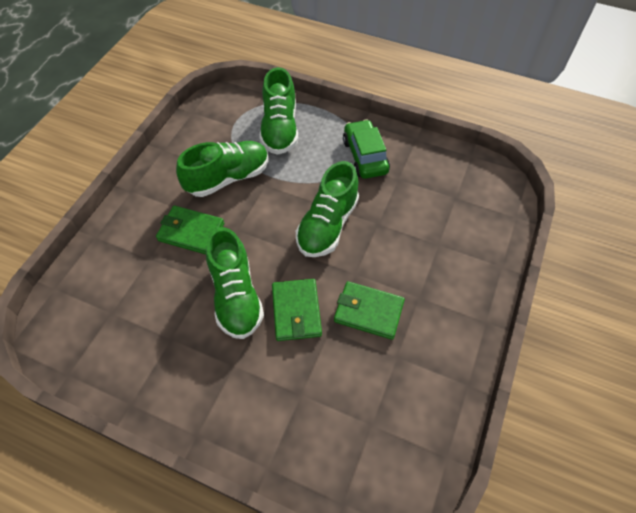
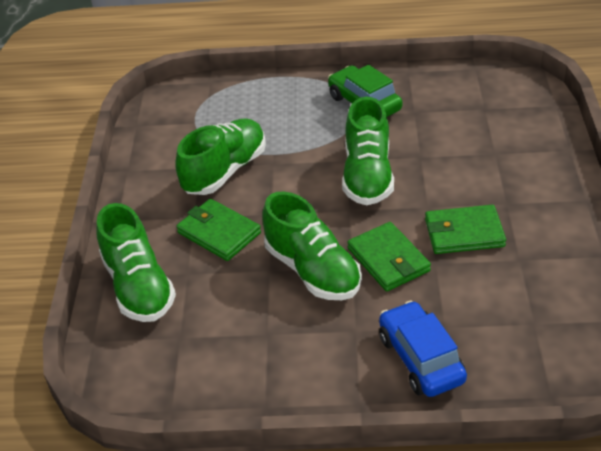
camera: 20 degrees left, 15 degrees down
green wallet [156,206,224,255] -> green wallet turned 45 degrees clockwise [176,199,261,261]
green shoe [259,67,298,155] -> green shoe moved to [96,203,176,322]
none -> blue car [379,301,467,397]

